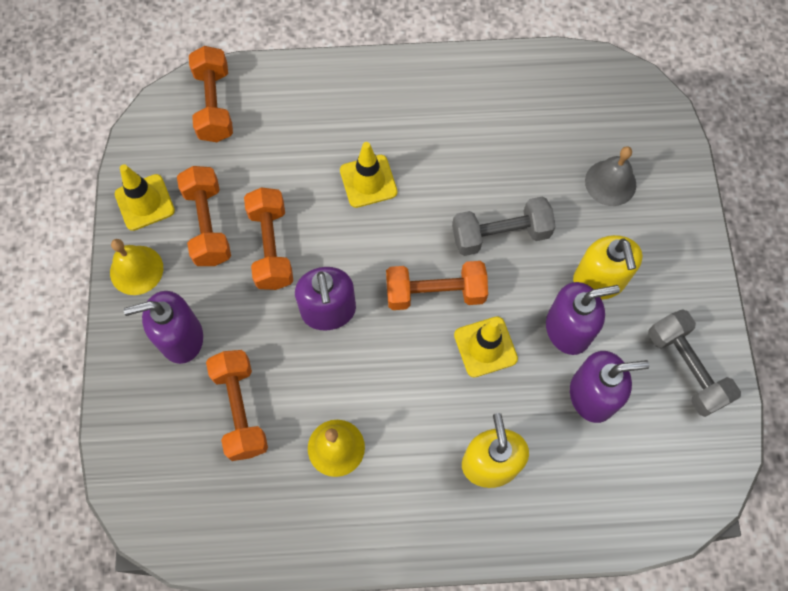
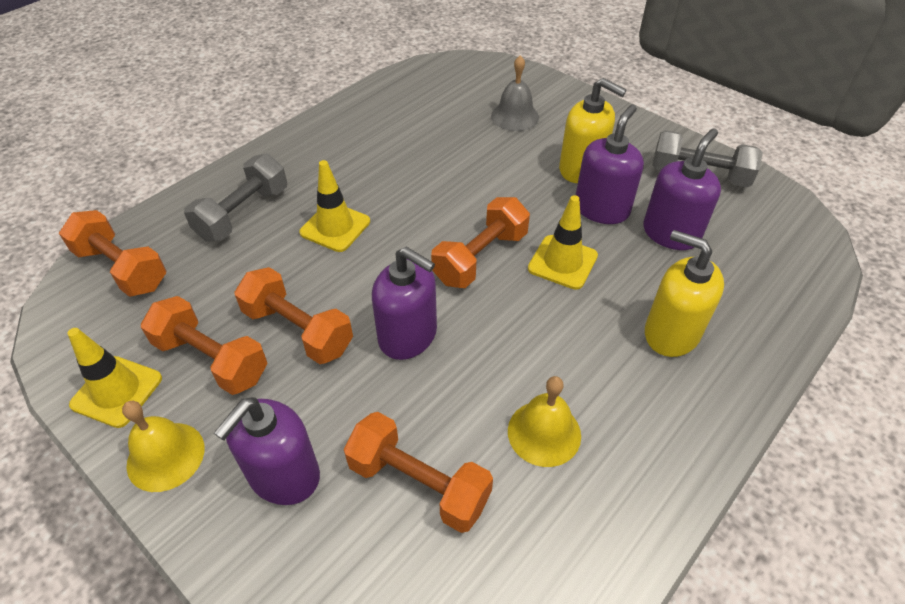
camera: 45 degrees left, 20 degrees down
grey dumbbell [452,196,556,256] -> grey dumbbell moved to [184,153,287,242]

